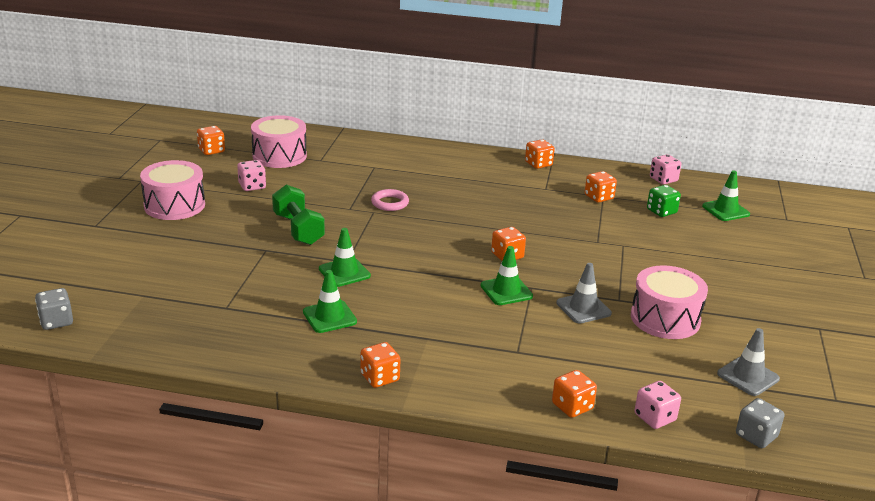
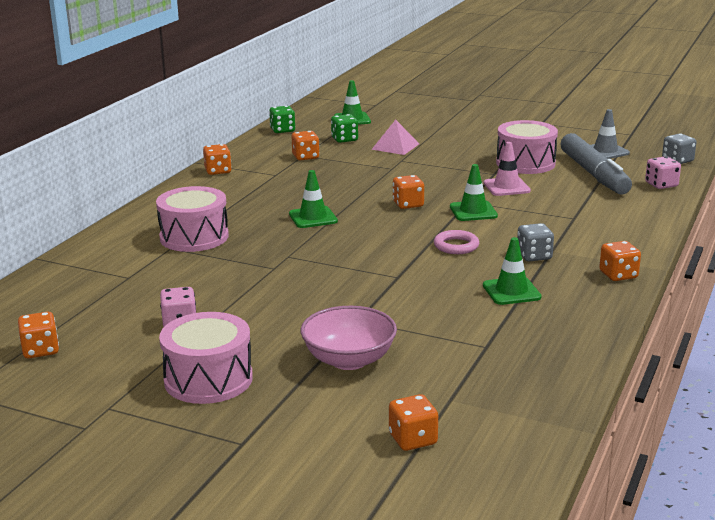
camera: 75 degrees left, 5 degrees down
grey dice [35,288,73,330] -> grey dice moved to [517,223,554,261]
pink drum [251,115,307,168] -> pink drum moved to [156,186,229,252]
green dumbbell [272,184,325,245] -> none
green traffic cone [319,228,371,287] -> green traffic cone moved to [289,170,338,228]
pink ring [371,189,409,211] -> pink ring moved to [434,230,479,254]
orange dice [552,370,597,418] -> orange dice moved to [389,394,438,451]
grey traffic cone [556,263,612,324] -> pink traffic cone [484,142,531,196]
pink dice [650,155,681,184] -> green dice [269,106,295,133]
none -> pink bowl [301,306,397,370]
none -> pink pyramid [371,120,419,155]
none -> grey marker [560,133,632,194]

